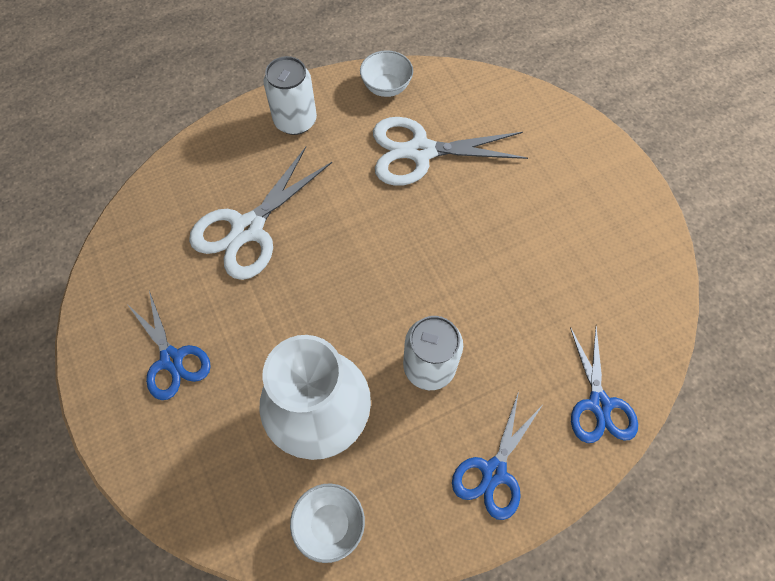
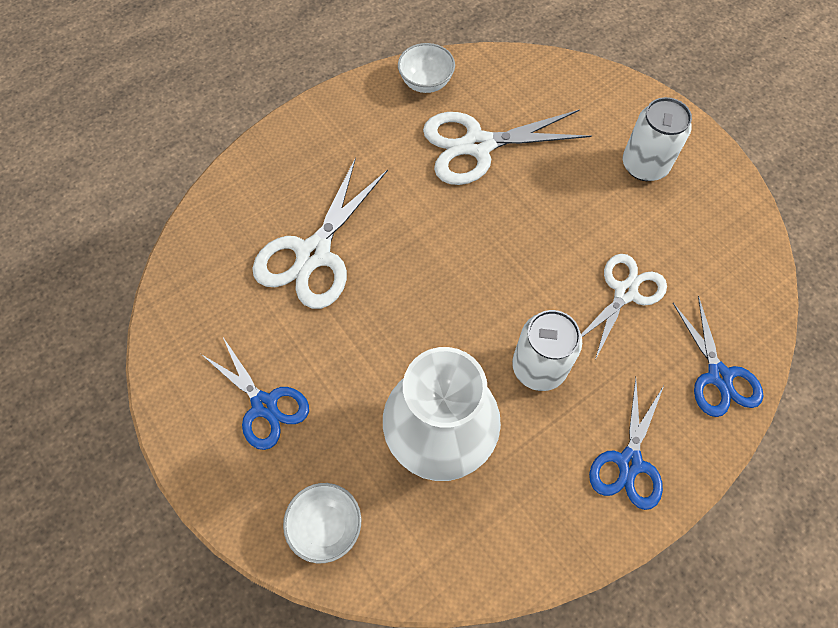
camera: 10 degrees left, 0 degrees up
white can [263,56,317,135] -> white can moved to [623,97,692,181]
white bowl [290,484,365,563] -> white bowl moved to [283,483,361,563]
none -> white scissors [581,254,667,360]

